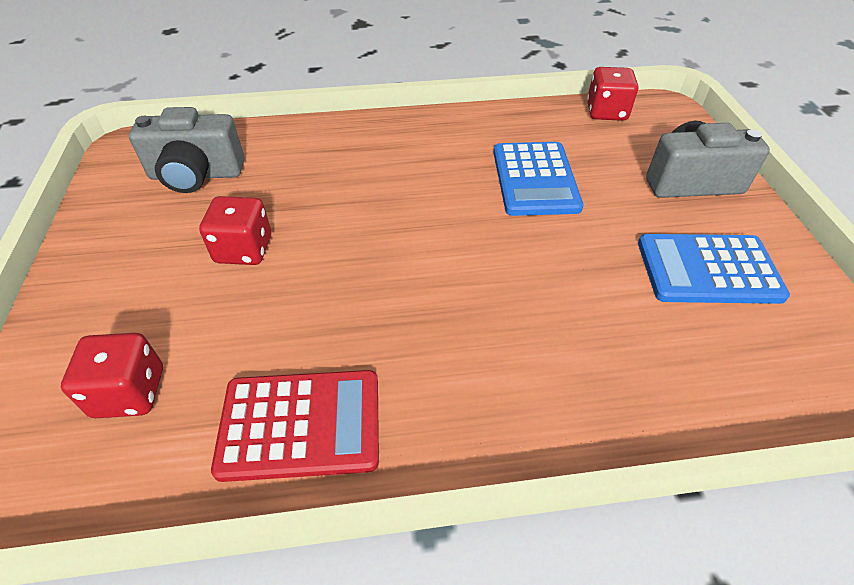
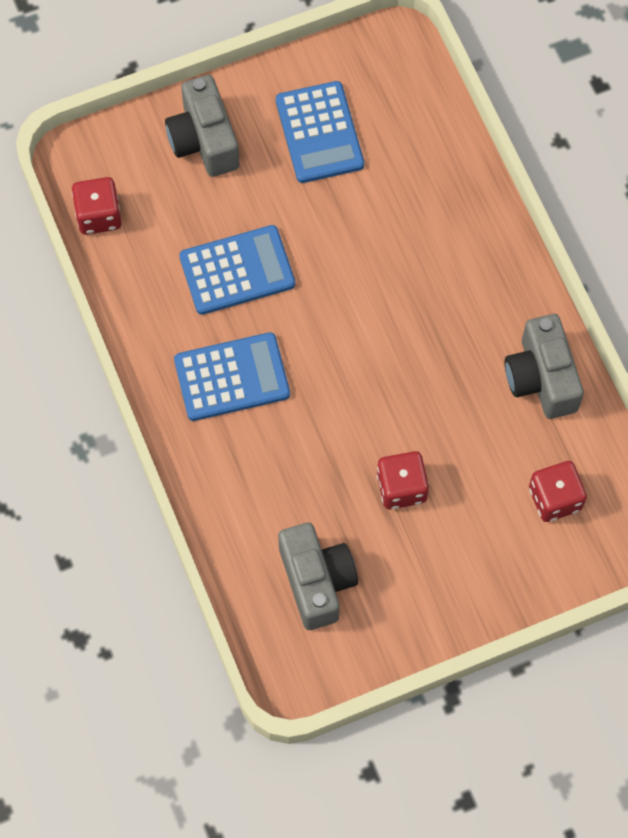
camera: 105 degrees left, 20 degrees up
red calculator [211,370,379,482] -> grey camera [504,314,584,419]
none -> blue calculator [174,332,290,421]

